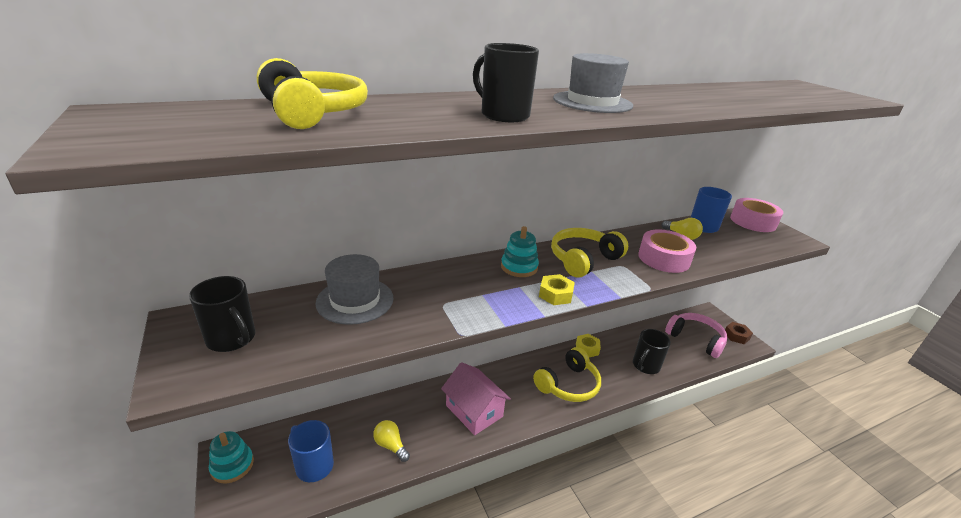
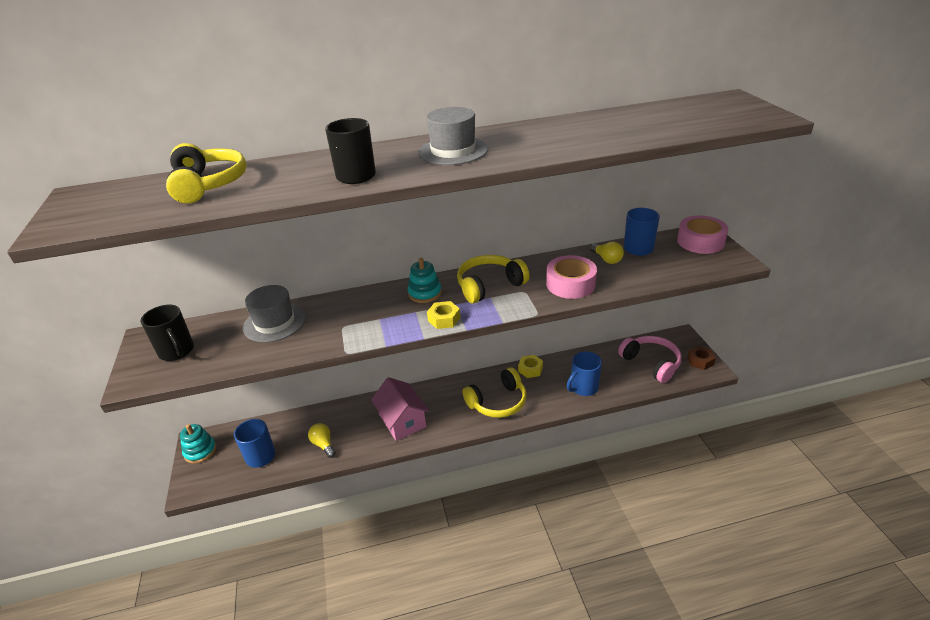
camera: 15 degrees right, 5 degrees up
black mug [633,329,671,374] -> blue mug [567,351,602,396]

